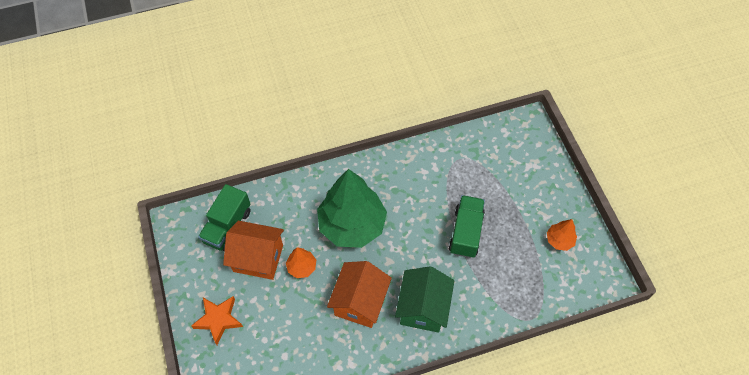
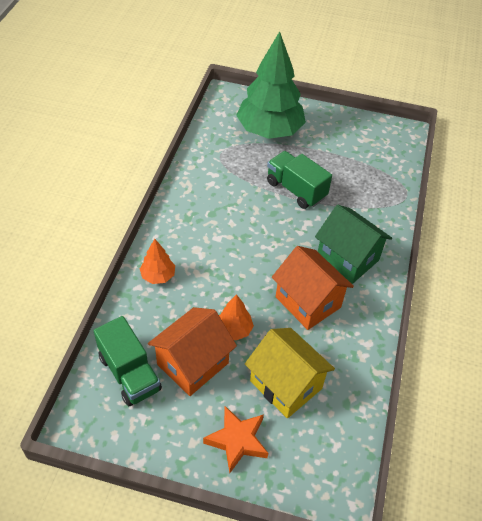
camera: 60 degrees left, 10 degrees down
green tree [317,169,387,248] -> green tree moved to [236,31,306,139]
orange tree [547,219,577,251] -> orange tree moved to [140,239,175,284]
none -> yellow house [245,328,335,418]

